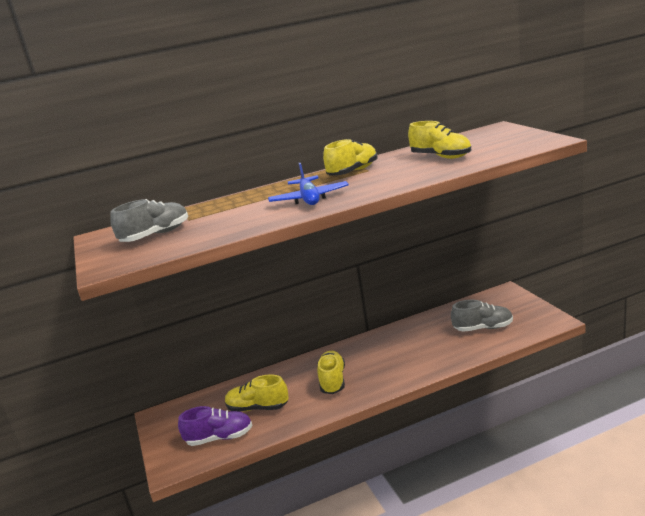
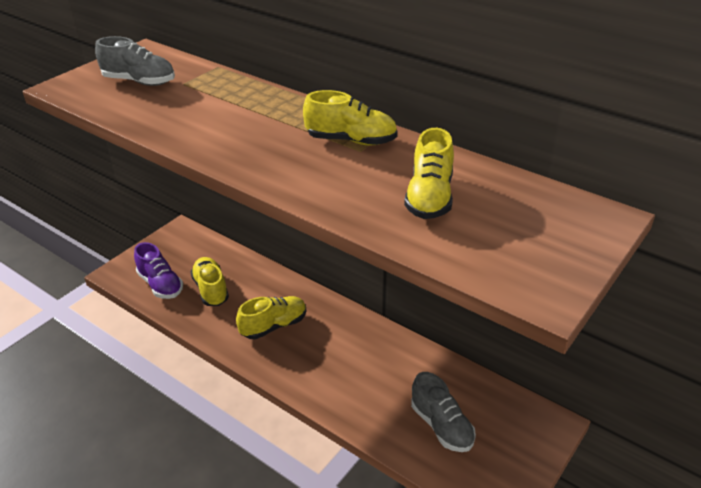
camera: 55 degrees right, 15 degrees up
blue plane [268,163,349,205] -> none

